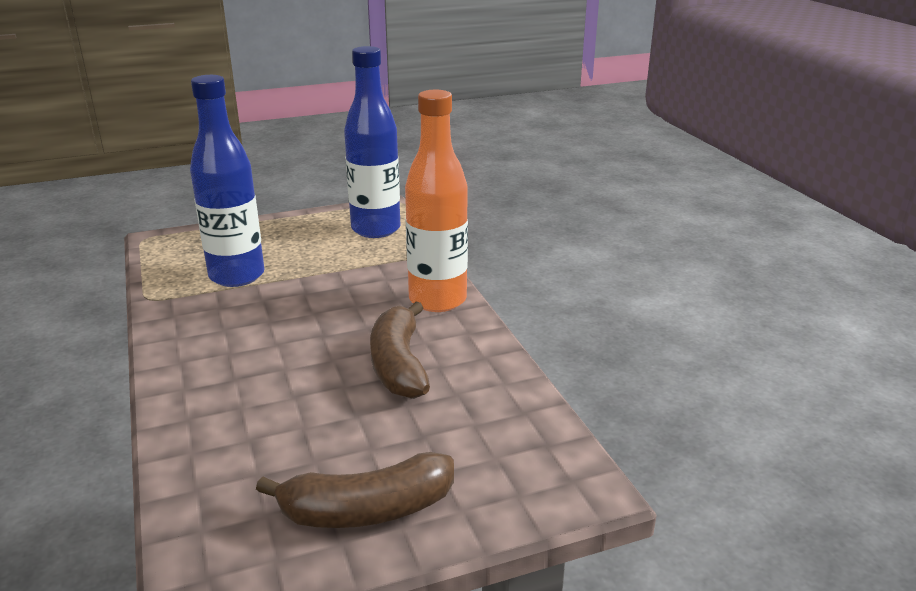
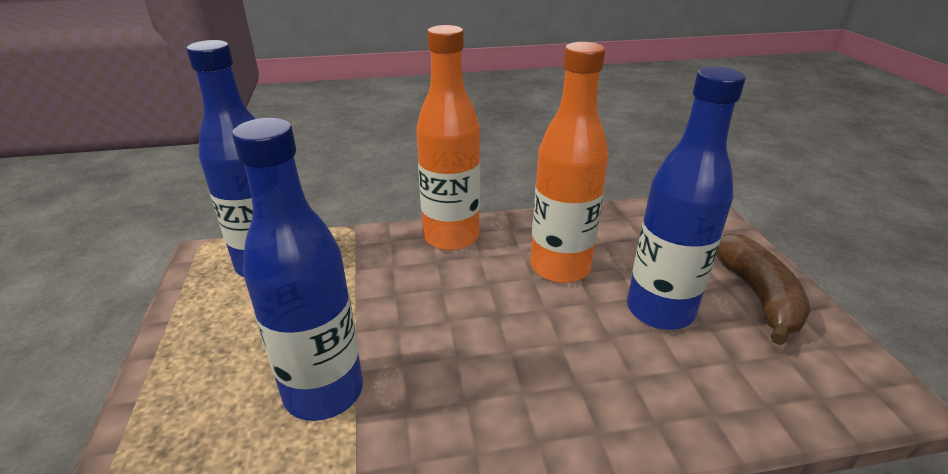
camera: 80 degrees left, 5 degrees up
brown banana [370,301,430,399] -> orange bottle [530,42,609,283]
none -> blue bottle [627,67,745,330]

